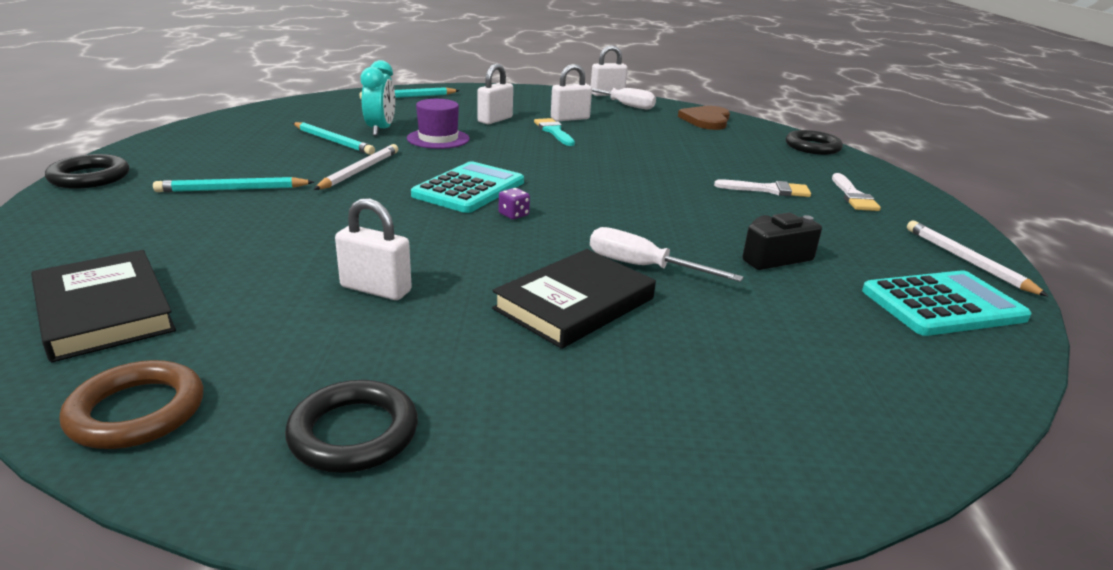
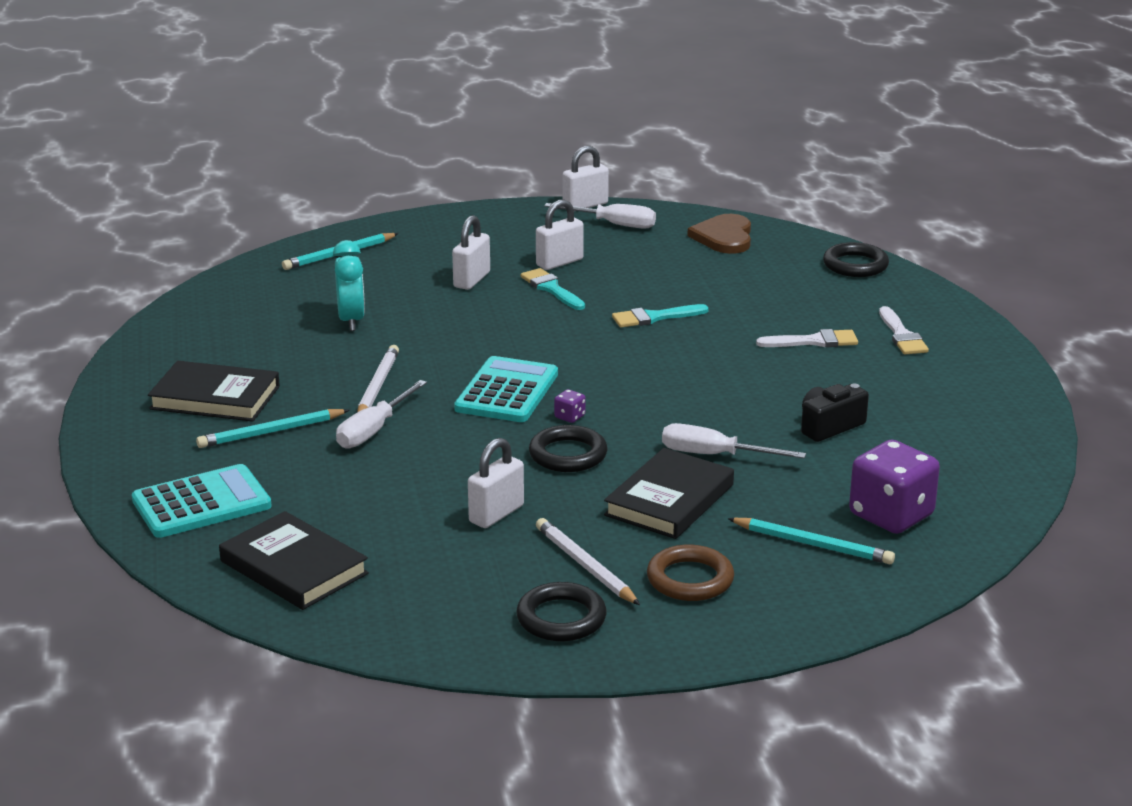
camera: 10 degrees left, 0 degrees up
black ring [45,154,129,189] -> black ring moved to [529,425,607,472]
brown ring [60,360,203,449] -> brown ring moved to [647,545,734,601]
turquoise pencil [293,122,375,155] -> turquoise pencil moved to [728,518,895,564]
white padlock [335,198,412,300] -> white padlock turned 60 degrees counterclockwise [468,438,524,528]
purple hat [407,99,470,149] -> none
turquoise calculator [862,270,1032,336] -> turquoise calculator moved to [132,464,272,538]
white pencil [907,221,1049,297] -> white pencil moved to [536,518,640,605]
none -> black book [148,361,280,422]
none -> white screwdriver [336,380,427,449]
none -> turquoise brush [612,304,709,328]
none -> purple dice [849,440,940,534]

